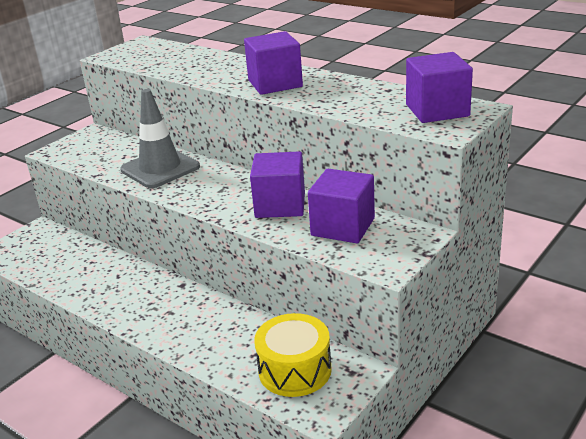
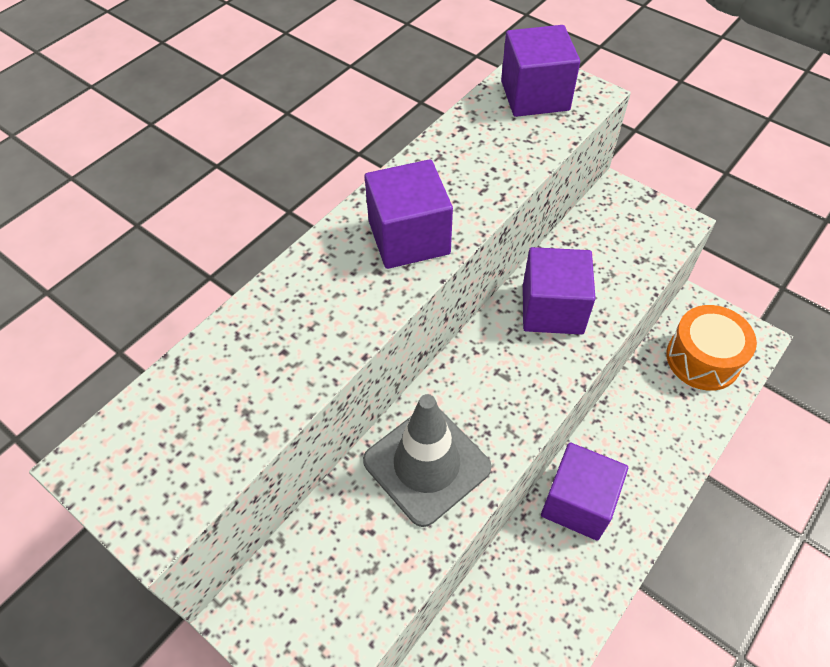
camera: 90 degrees left, 25 degrees up
yellow drum [254,313,332,397] -> orange drum [666,305,757,391]
purple cube [308,169,375,243] -> purple cube moved to [541,443,628,541]

